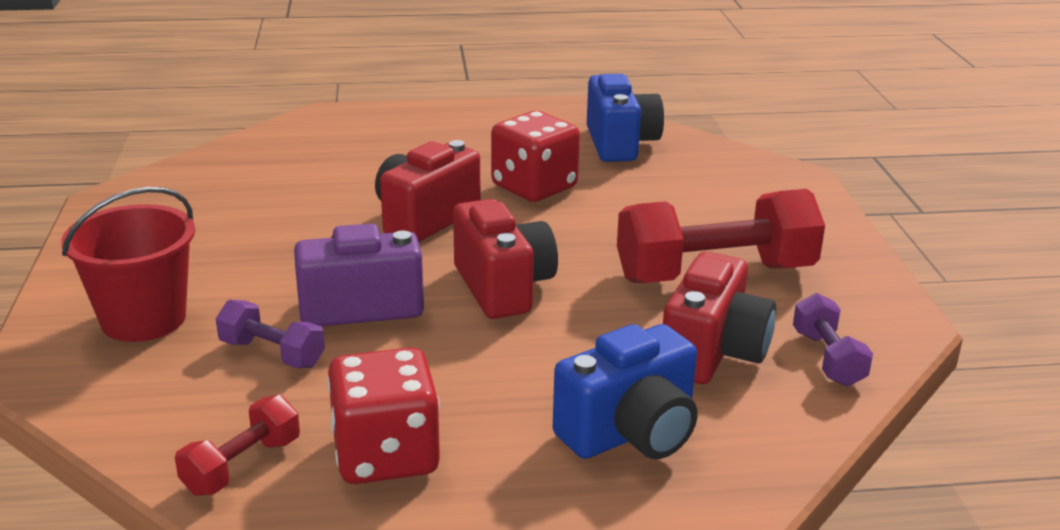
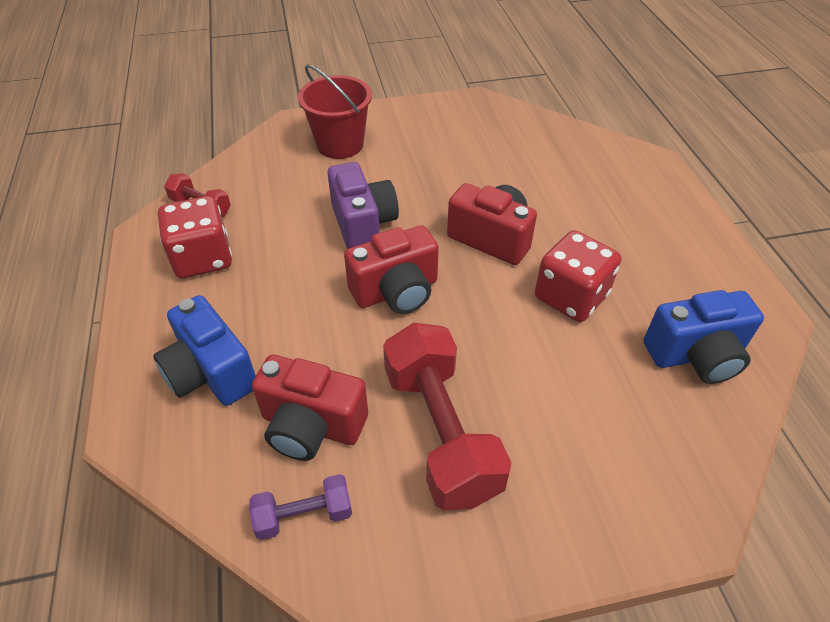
camera: 85 degrees right, 20 degrees up
purple dumbbell [216,300,325,368] -> none

